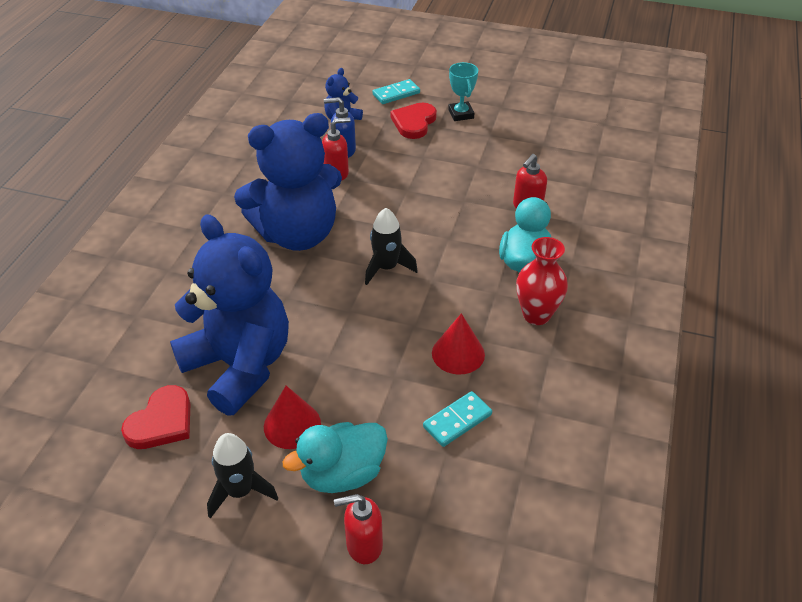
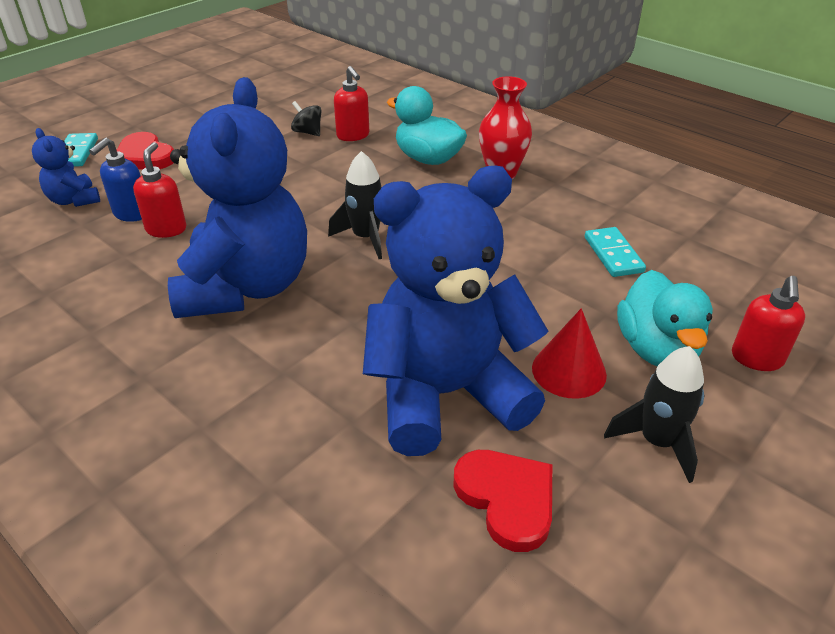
camera: 65 degrees left, 5 degrees down
red cone [432,313,485,375] -> none
turquoise trophy [448,62,478,121] -> none
none -> black spinning top [291,101,321,136]

